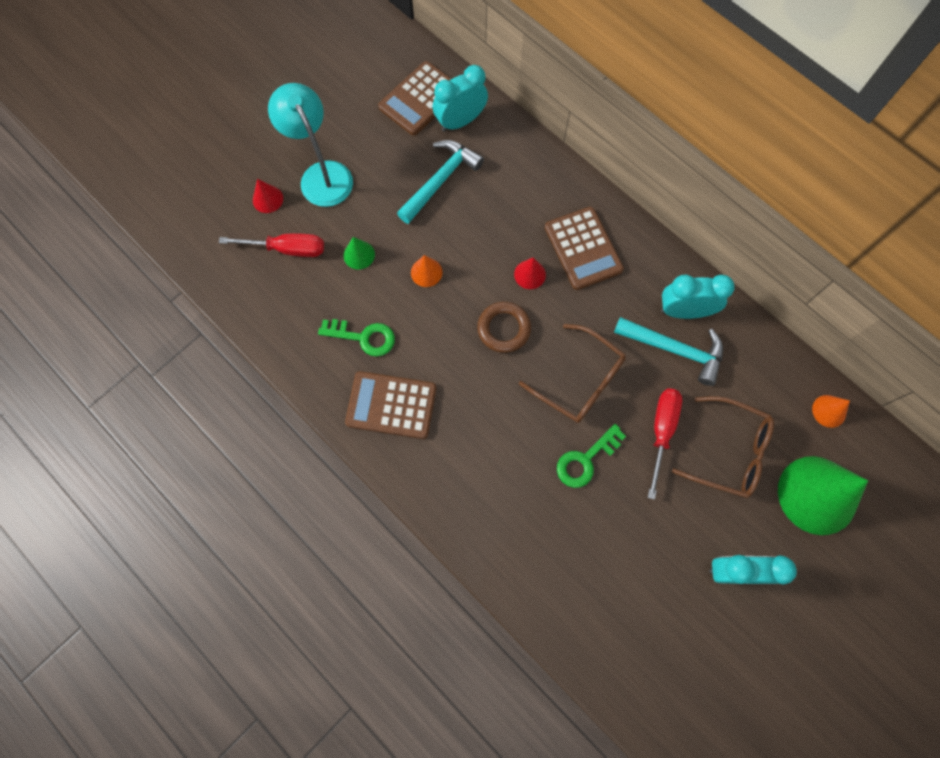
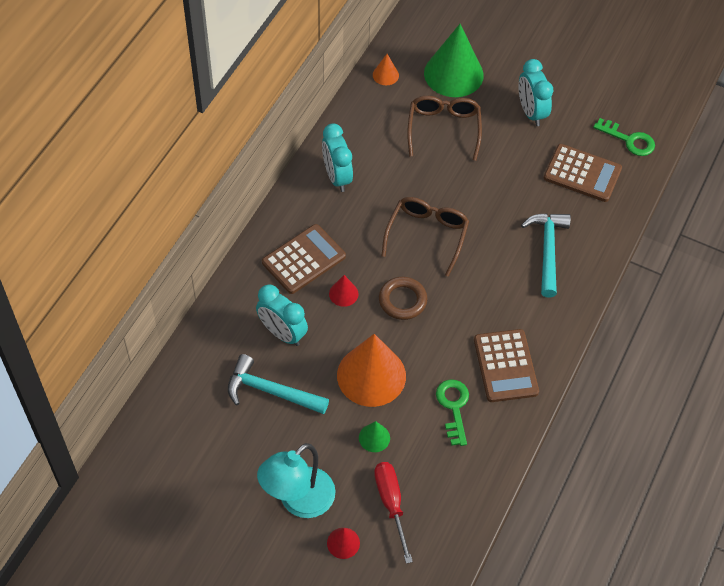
camera: 110 degrees left, 15 degrees down
brown calculator [378,61,451,136] -> brown calculator moved to [544,144,622,202]
orange cone [411,255,443,287] -> orange cone [337,334,406,407], size x2.26
turquoise clock [433,65,488,132] -> turquoise clock moved to [256,284,308,346]
green key [557,424,626,488] -> green key moved to [593,118,655,156]
turquoise hammer [614,317,723,386] -> turquoise hammer moved to [521,213,571,298]
red screwdriver [648,388,682,500] -> none

